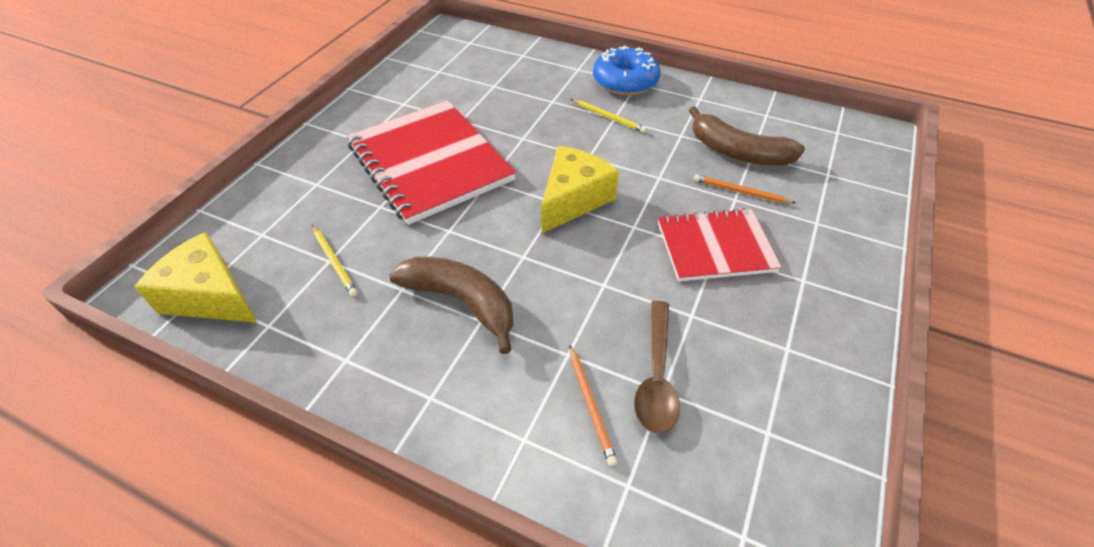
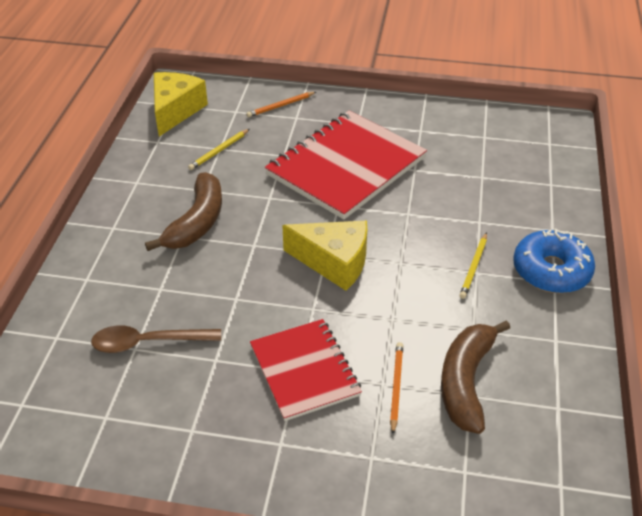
camera: 75 degrees right, 5 degrees down
orange pencil [569,345,617,466] -> orange pencil moved to [246,92,316,117]

